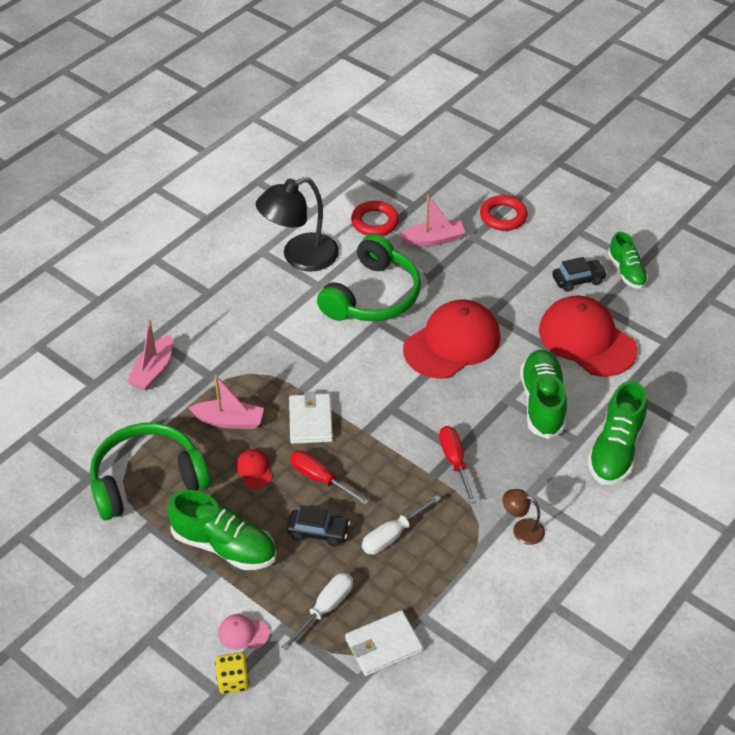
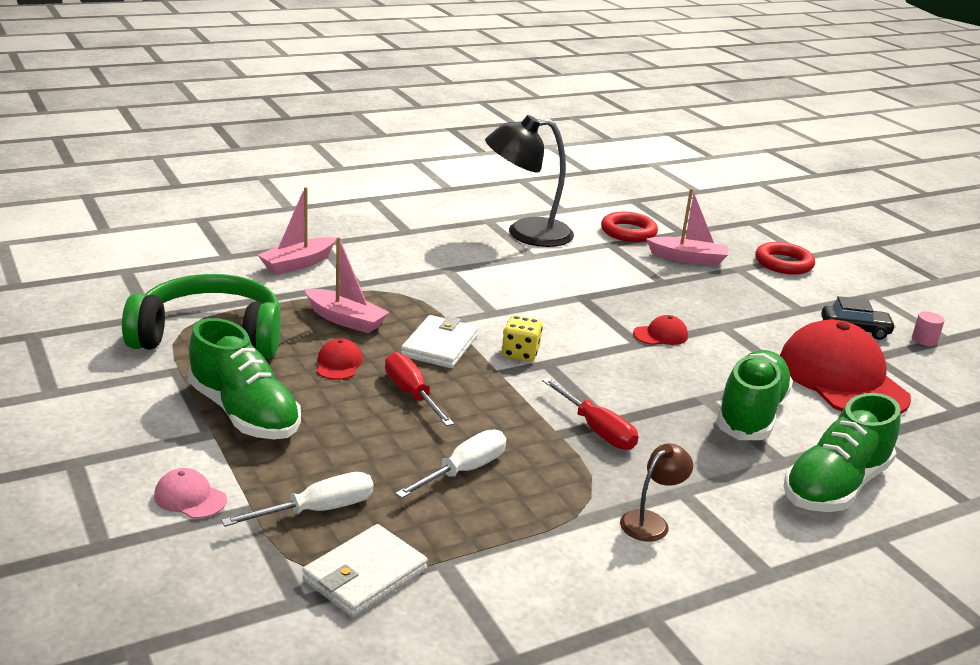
camera: 20 degrees right, 20 degrees down
yellow dice [215,653,250,694] -> yellow dice moved to [502,315,543,362]
black car [287,505,350,547] -> none
green headphones [317,234,421,322] -> none
white wallet [345,610,423,676] -> white wallet turned 45 degrees counterclockwise [302,524,428,617]
white screwdriver [362,495,441,555] -> white screwdriver turned 150 degrees clockwise [395,429,506,498]
red cap [403,299,501,379] -> red cap [633,315,688,345], size x0.41
red screwdriver [439,426,476,504] -> red screwdriver turned 135 degrees clockwise [542,378,639,450]
brown lamp [503,489,545,545] -> brown lamp turned 90 degrees clockwise [620,443,693,542]
green shoe [608,232,648,289] -> pink cylinder [912,312,945,346]

